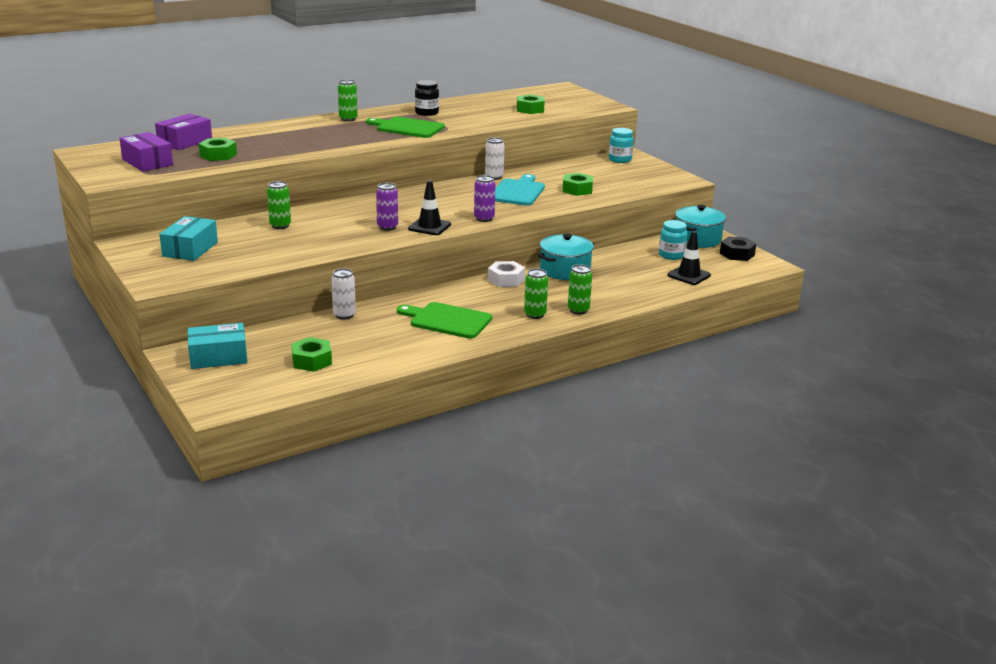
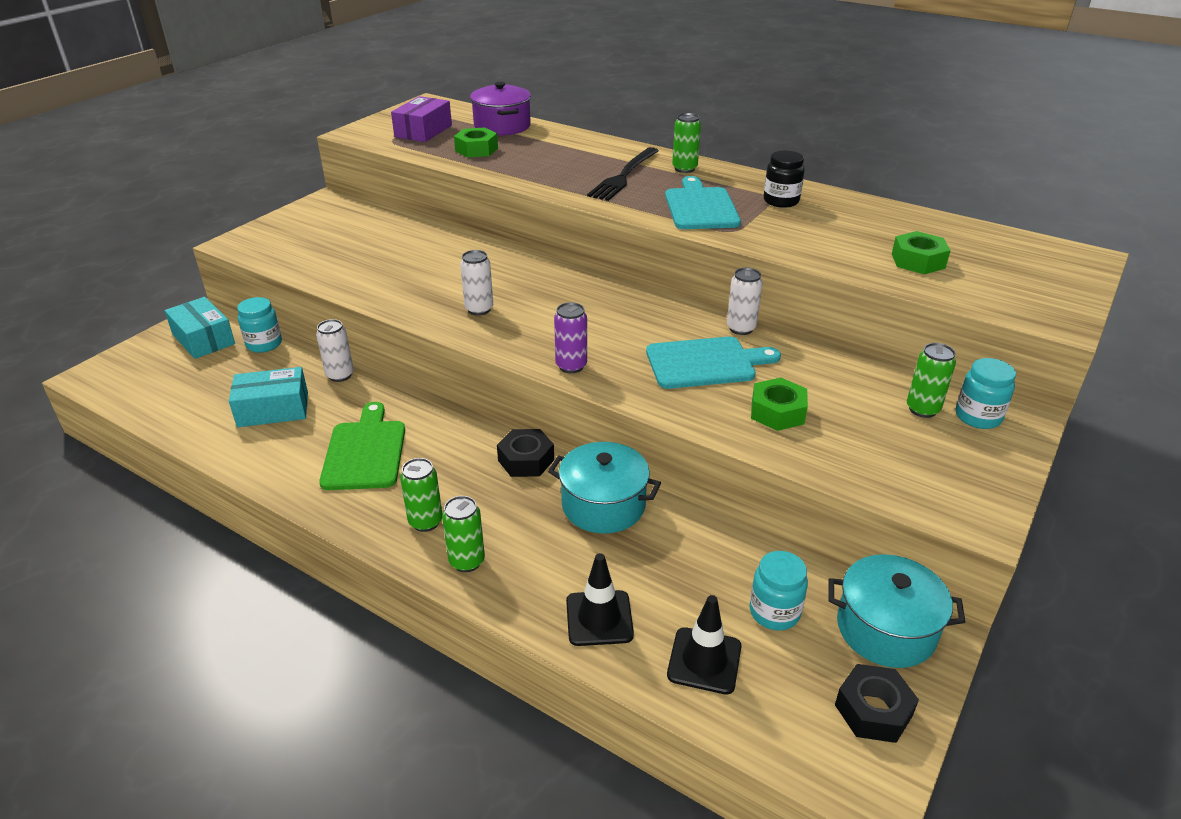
camera: 65 degrees right, 10 degrees up
purple box [155,114,212,150] -> purple pot [470,82,531,136]
turquoise box [159,216,218,261] -> turquoise box moved to [229,367,308,427]
green can [267,181,291,229] -> green can moved to [907,343,956,418]
green nut [291,337,332,372] -> none
green cutting board [366,117,445,138] -> turquoise cutting board [665,176,741,229]
purple can [376,183,398,231] -> white can [460,250,493,316]
black traffic cone [408,180,451,235] -> black traffic cone moved to [566,553,634,646]
white nut [488,261,525,287] -> black nut [497,429,554,477]
none -> turquoise jar [237,297,282,353]
none -> black fork [587,147,659,201]

